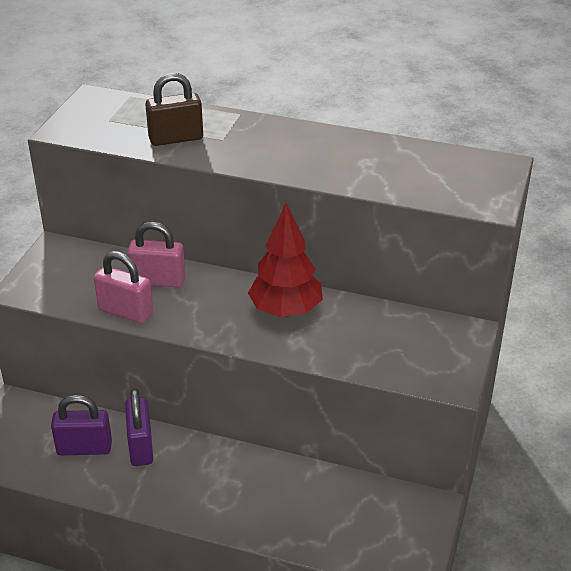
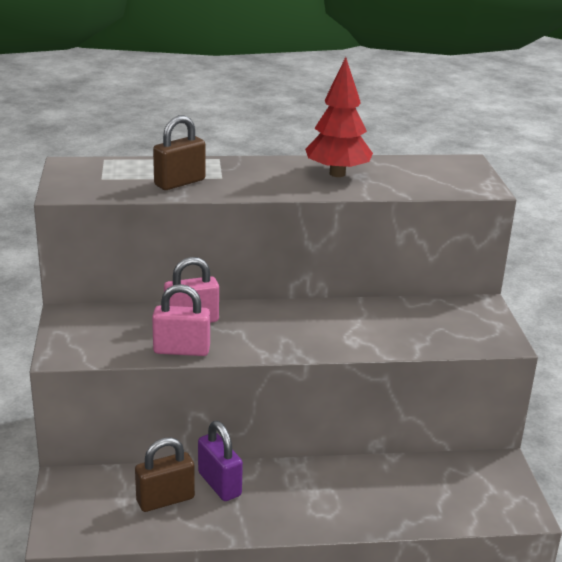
camera: 25 degrees left, 10 degrees down
purple padlock [51,395,112,455] -> brown padlock [135,437,195,512]
red tree [248,203,323,317] -> red tree moved to [305,57,373,177]

